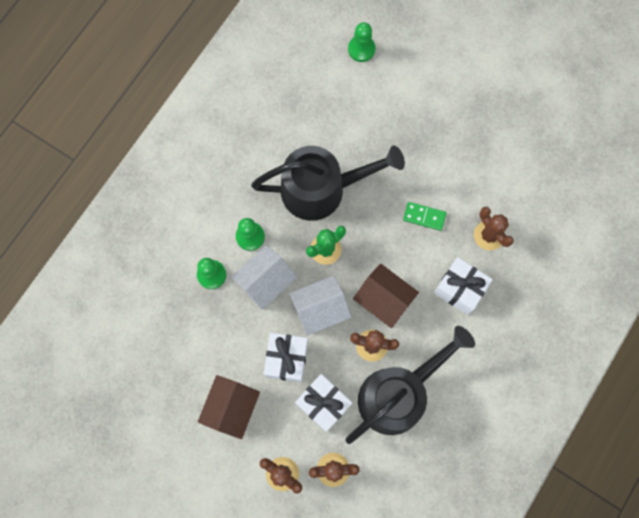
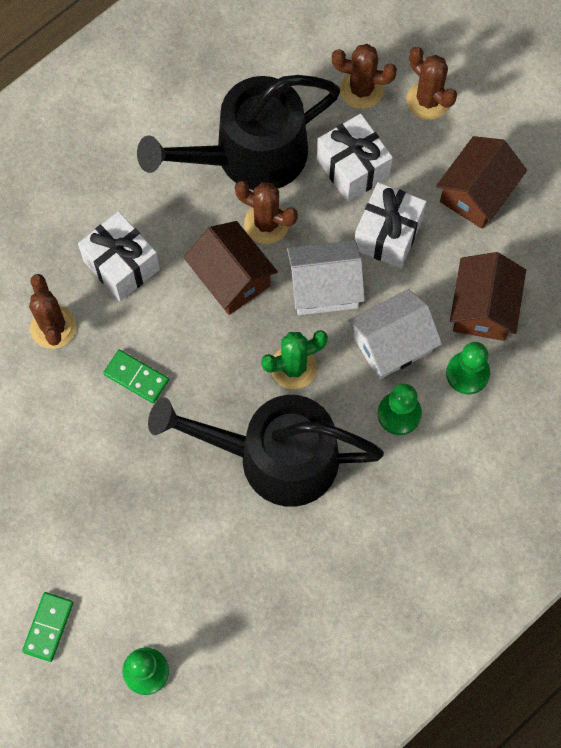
camera: 165 degrees left, 5 degrees down
none -> green domino [22,592,73,662]
none -> brown house [450,252,526,341]

